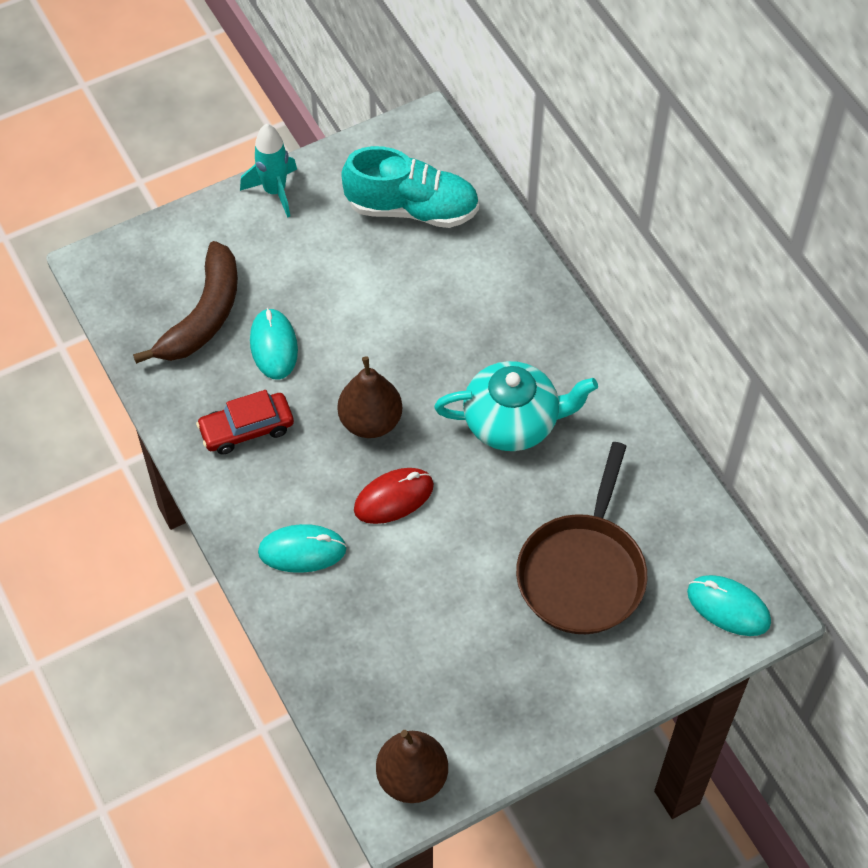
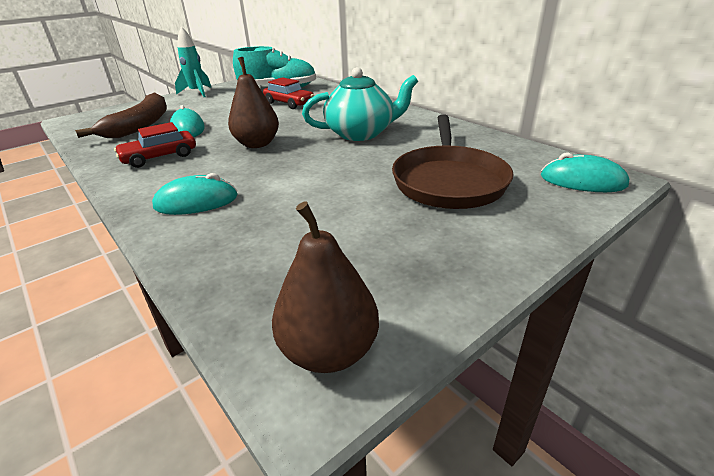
camera: 10 degrees left, 25 degrees down
red mouse [354,468,434,524] -> none
none -> red car [263,77,314,109]

